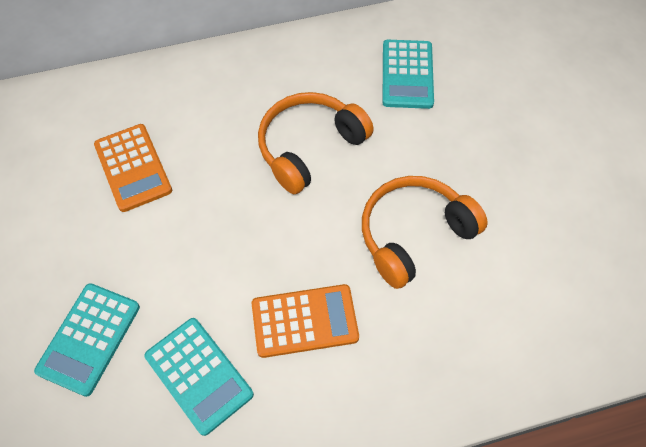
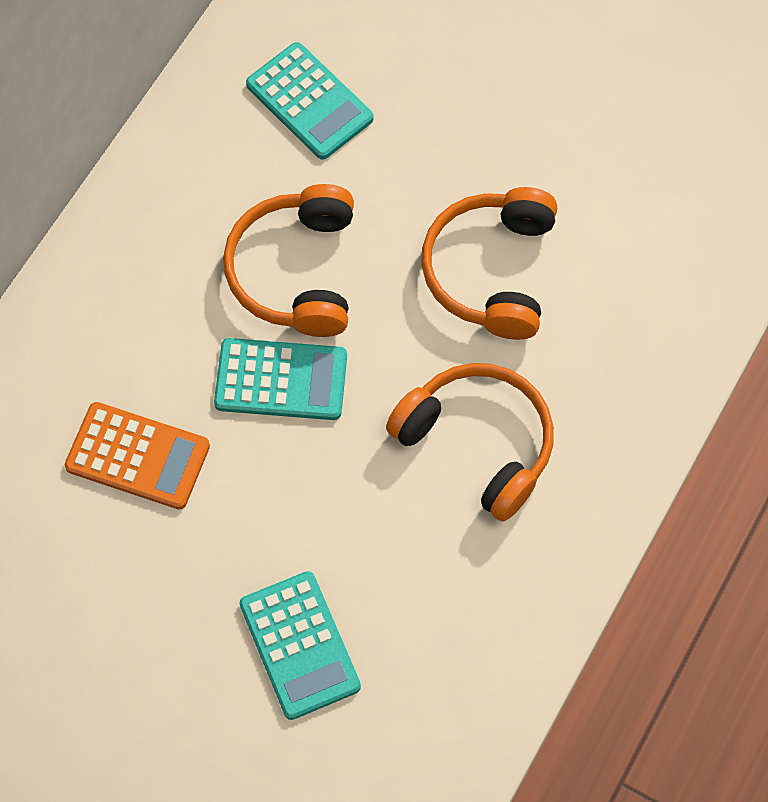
camera: 45 degrees left, 5 degrees up
turquoise calculator [144,318,254,436] -> turquoise calculator moved to [214,338,347,420]
orange calculator [252,284,359,358] -> orange headphones [386,363,554,521]

